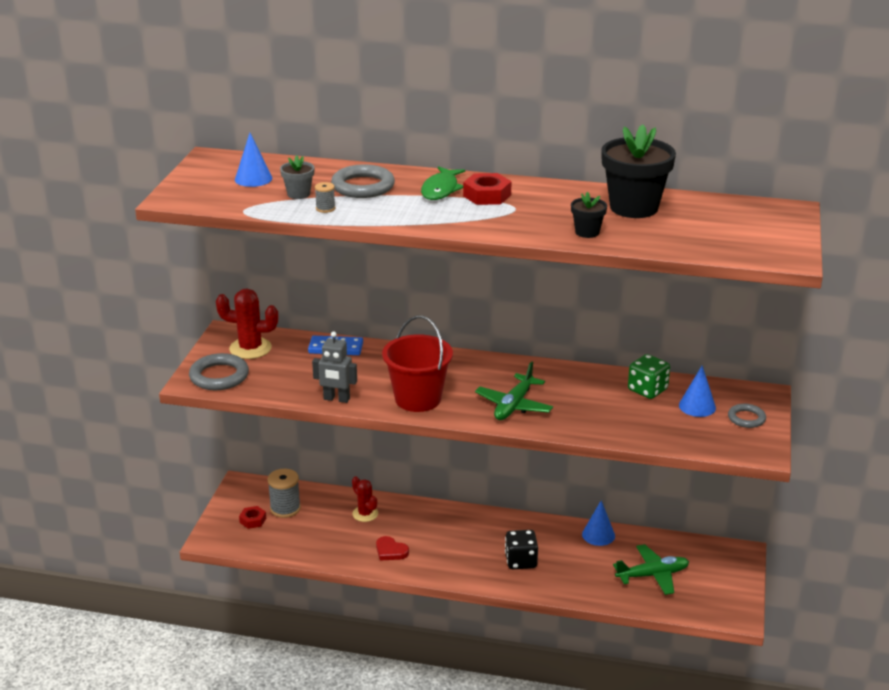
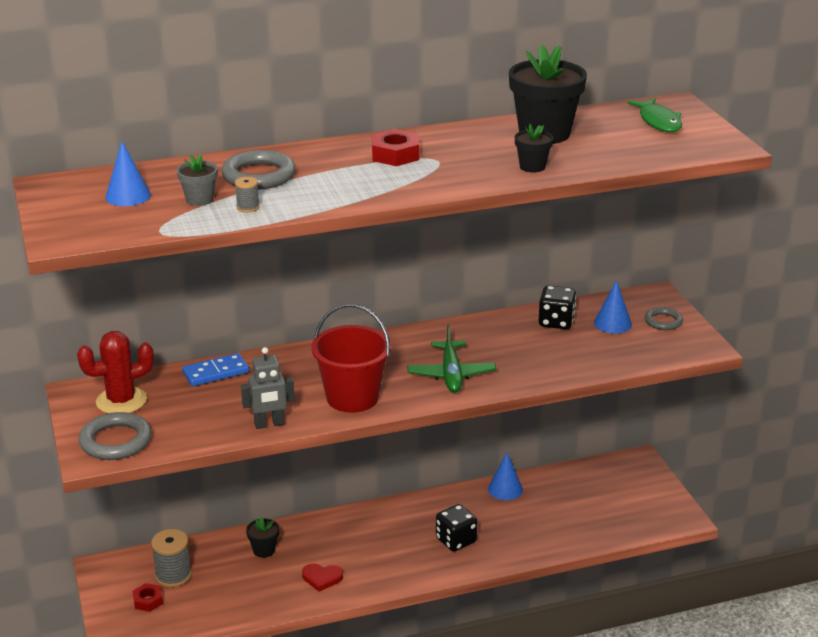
camera: 30 degrees left, 0 degrees up
red cactus [352,476,378,522] -> black flower pot [246,517,279,558]
green fish [421,166,465,200] -> green fish moved to [627,98,682,132]
green plane [613,544,689,595] -> none
green dice [628,354,670,399] -> black dice [539,285,576,329]

